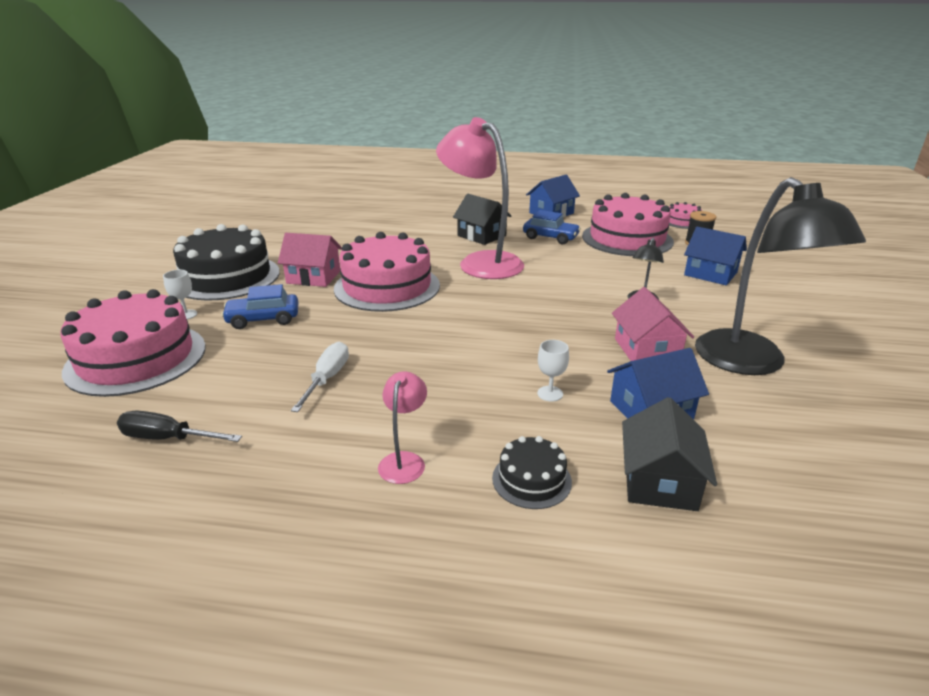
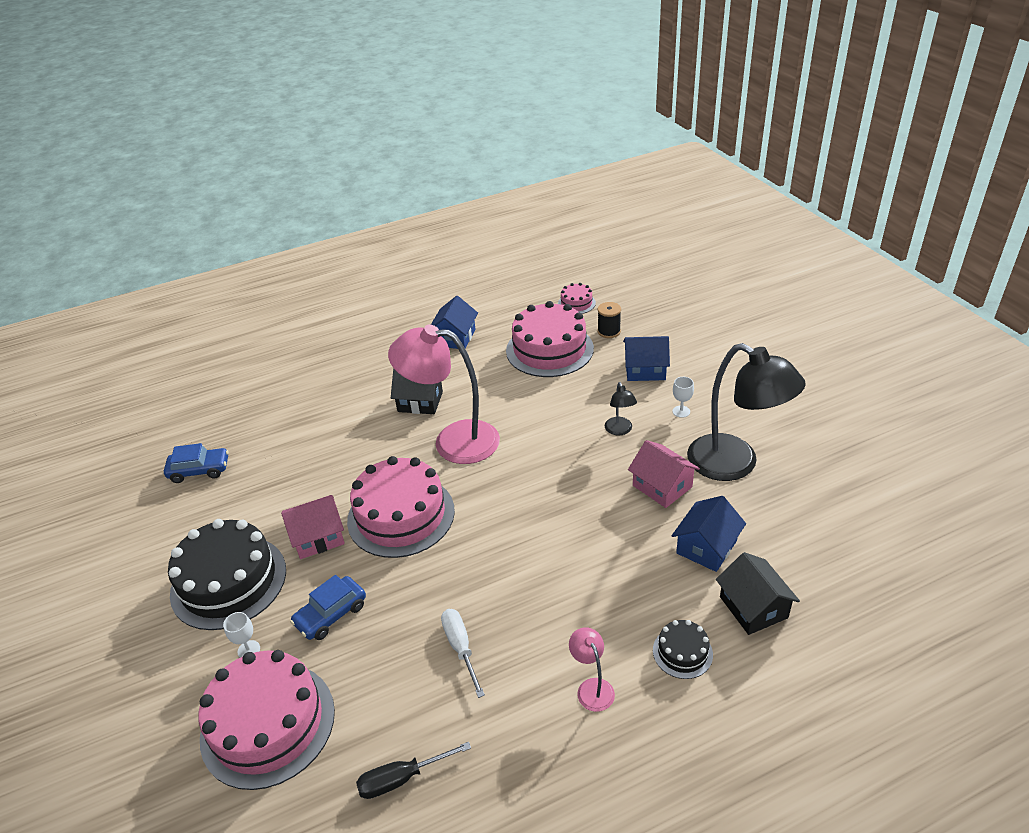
camera: 30 degrees left, 10 degrees up
blue car [523,210,581,244] -> blue car moved to [164,443,229,483]
white goblet [537,340,569,402] -> white goblet moved to [672,377,694,418]

